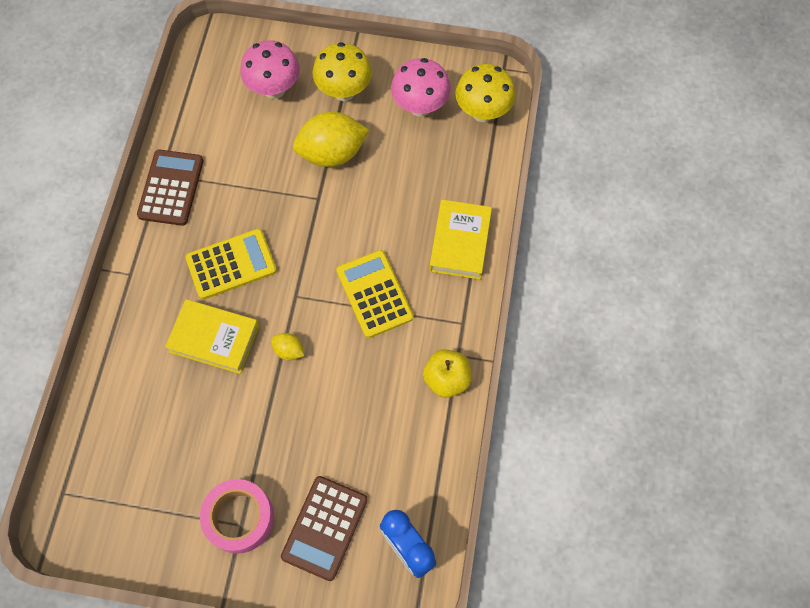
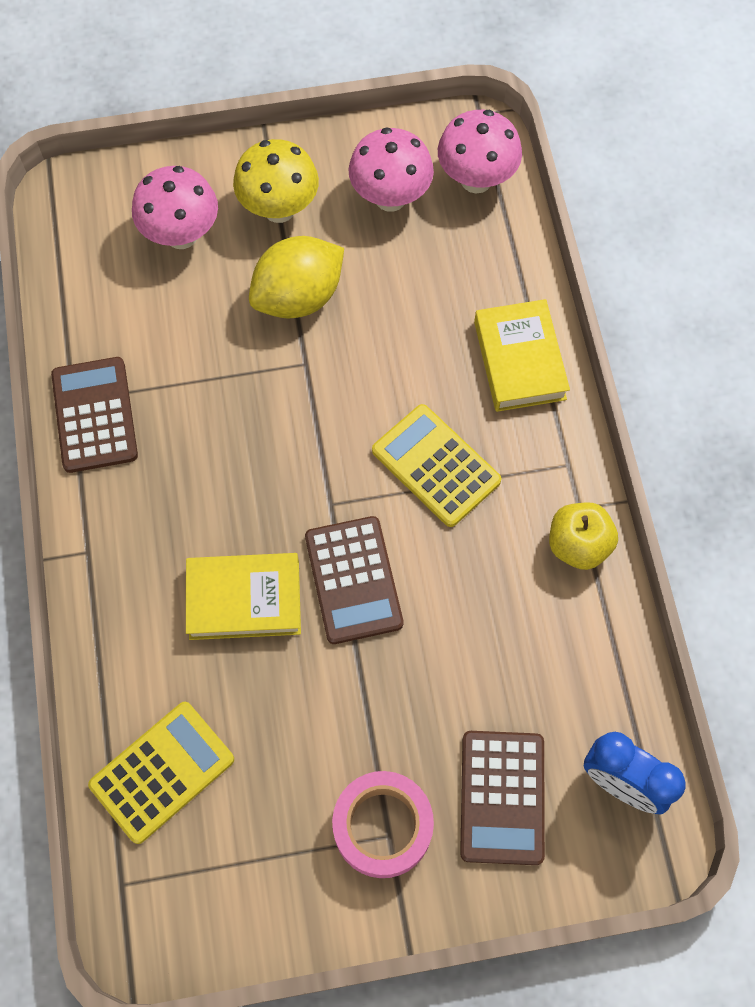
camera: 20 degrees left, 0 degrees up
yellow calculator [185,229,277,300] -> yellow calculator moved to [88,702,234,844]
yellow lemon [271,333,304,360] -> brown calculator [305,516,403,644]
yellow mushroom [455,64,515,122] -> pink mushroom [438,110,522,193]

